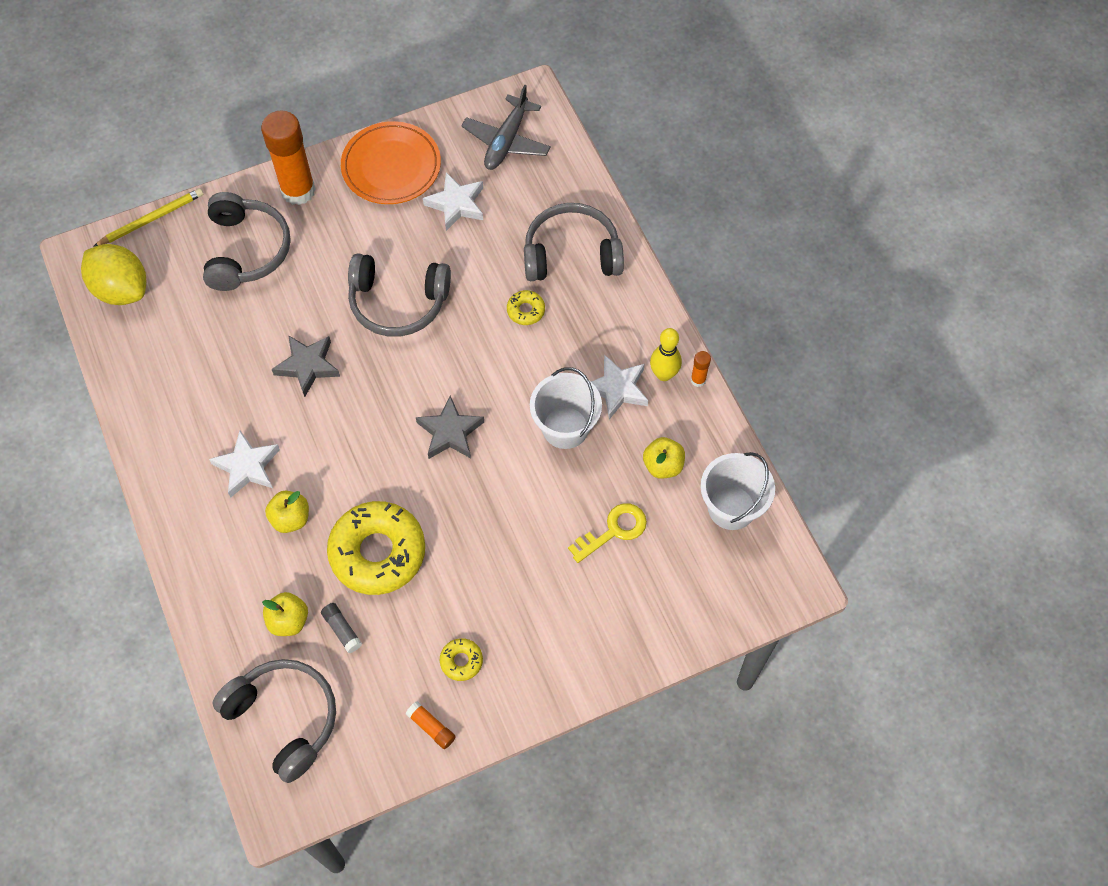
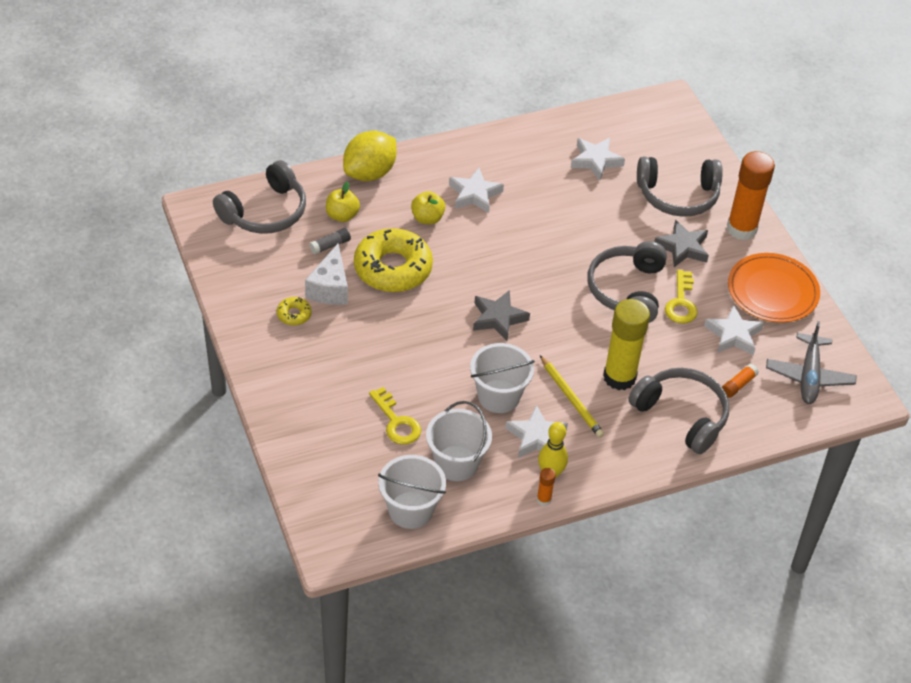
camera: 90 degrees right, 15 degrees down
yellow lemon [81,244,146,305] -> yellow lemon moved to [343,131,397,181]
yellow pencil [93,188,204,247] -> yellow pencil moved to [540,355,604,438]
grey star [272,335,340,397] -> grey star moved to [654,220,709,267]
orange glue stick [406,701,456,749] -> orange glue stick moved to [722,364,759,398]
grey plane [461,84,551,170] -> grey plane turned 105 degrees counterclockwise [766,321,857,404]
yellow donut [507,290,545,325] -> yellow glue stick [603,299,650,390]
grey headphones [524,203,624,281] -> grey headphones turned 45 degrees counterclockwise [628,368,729,454]
yellow apple [643,437,685,478] -> white bucket [426,401,492,481]
none -> white cheese [305,243,348,305]
none -> white star [571,138,625,180]
none -> yellow key [665,270,697,324]

